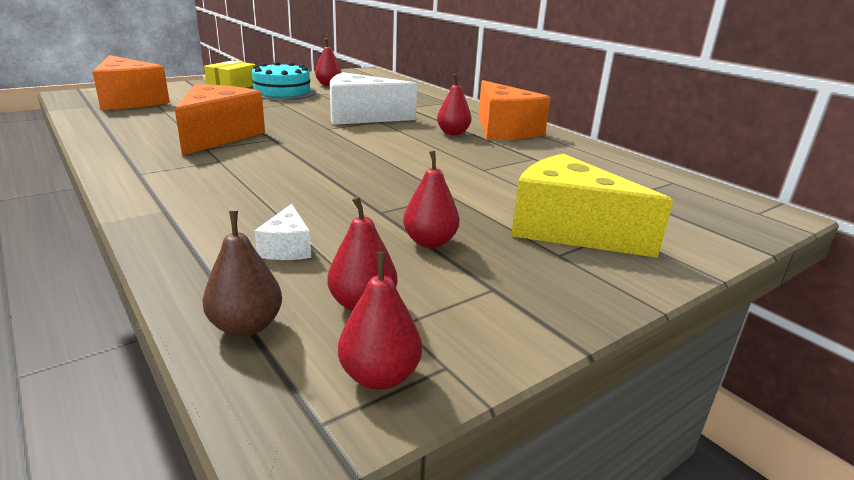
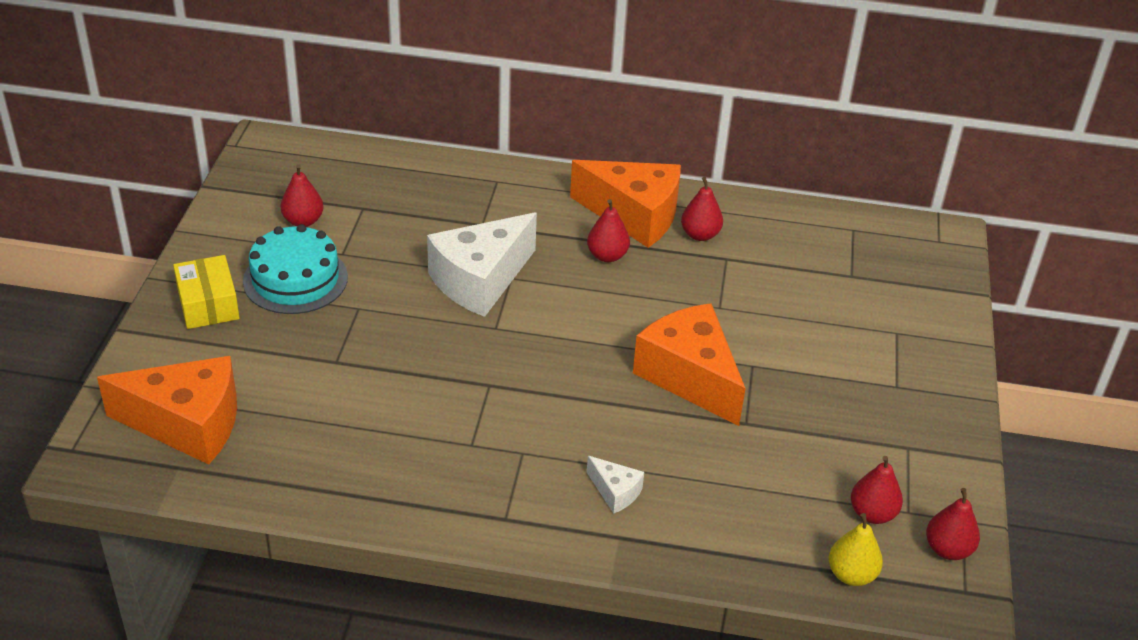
camera: 45 degrees left, 15 degrees up
orange cheese [175,84,265,156] -> orange cheese moved to [633,303,746,426]
brown pear [202,211,282,337] -> yellow pear [829,513,883,586]
white cheese [255,204,311,260] -> white cheese moved to [587,456,644,514]
red pear [403,151,459,248] -> red pear moved to [681,177,723,241]
yellow cheese [511,154,674,258] -> none

